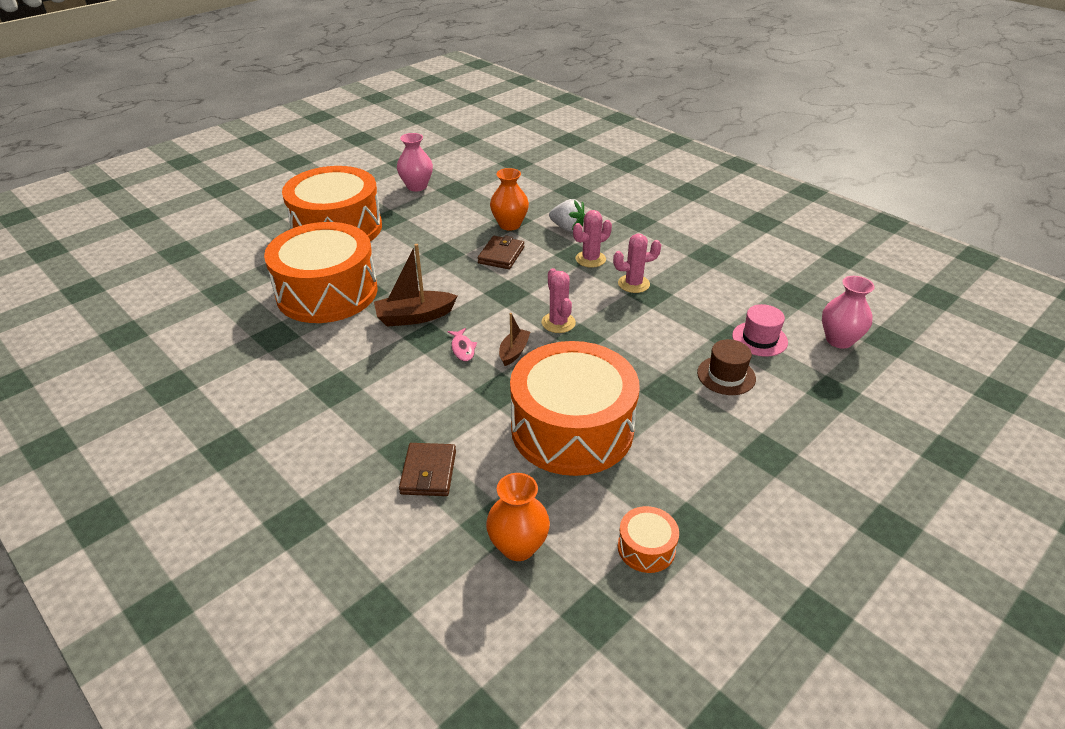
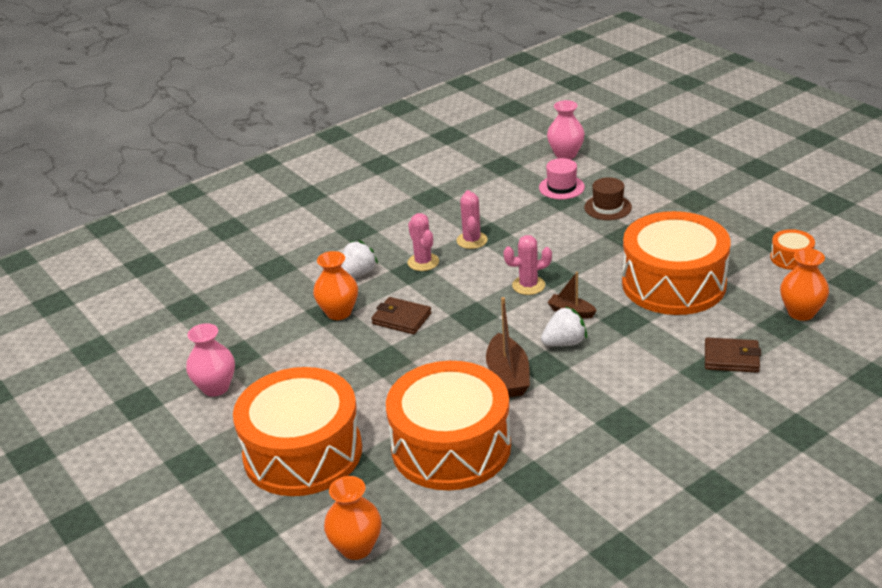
camera: 80 degrees left, 5 degrees down
pink fish [447,328,477,361] -> white strawberry [541,306,587,346]
none -> orange vase [324,476,382,560]

